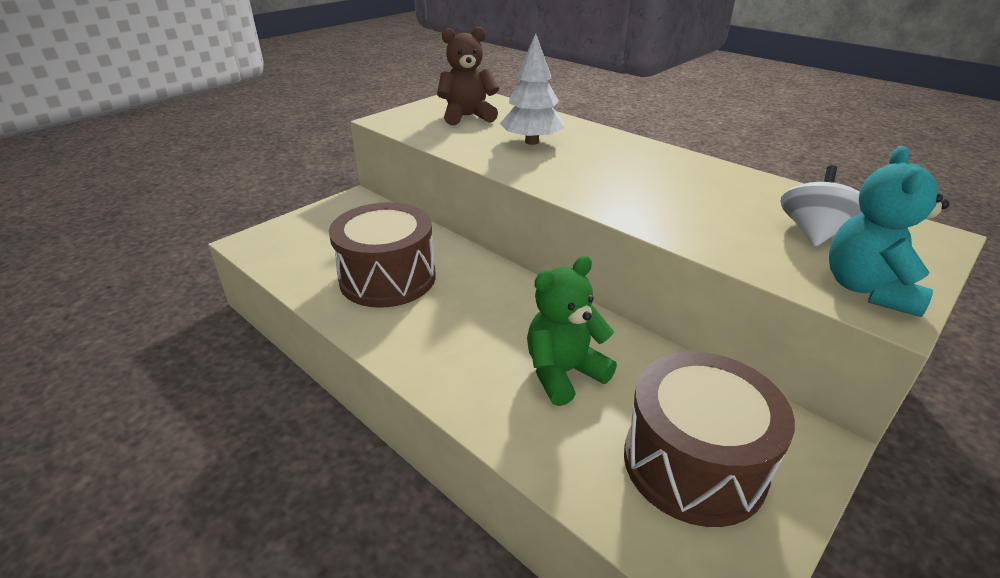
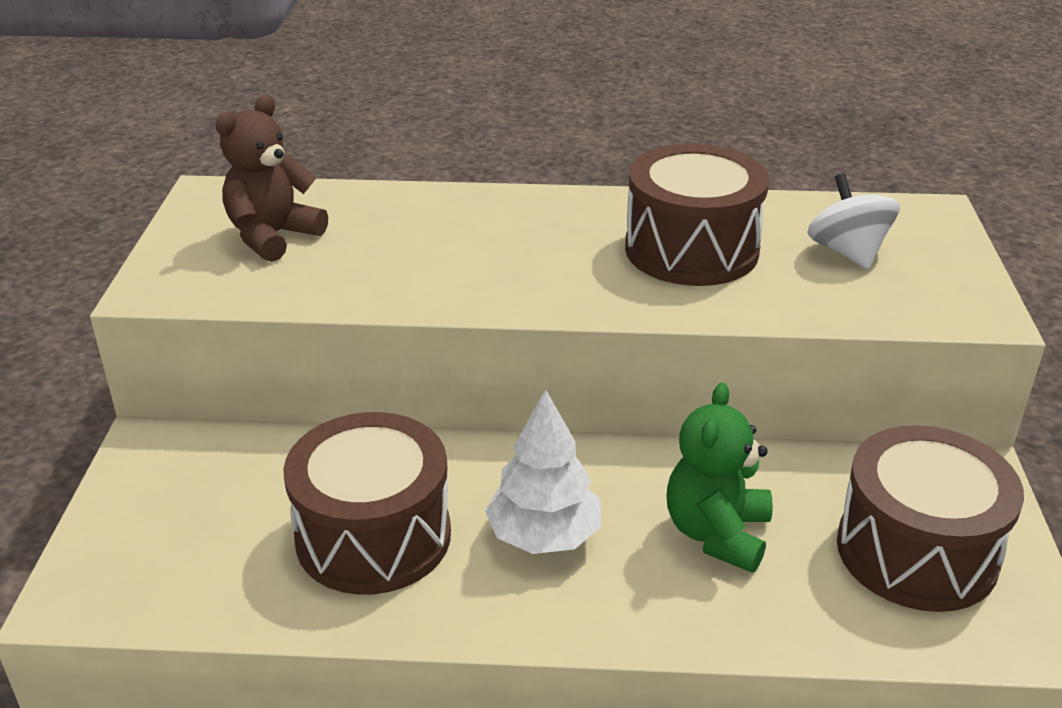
camera: 40 degrees left, 0 degrees up
white tree [500,33,564,145] -> white tree moved to [485,389,601,554]
turquoise teddy bear [829,146,949,317] -> none
none -> brown drum [625,144,769,286]

